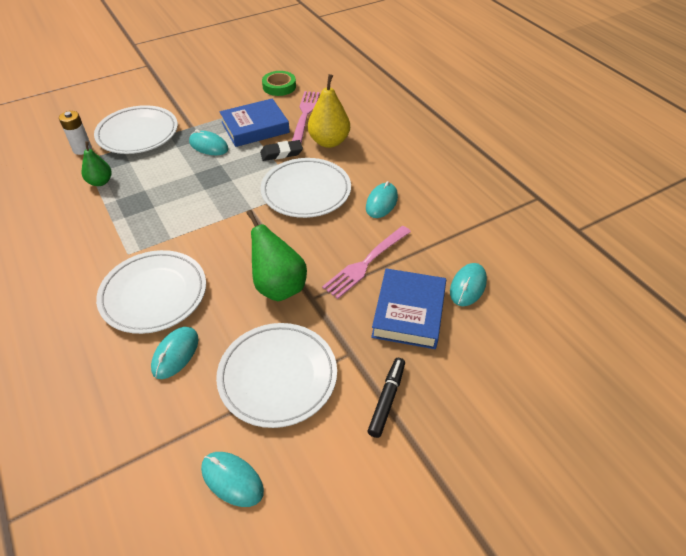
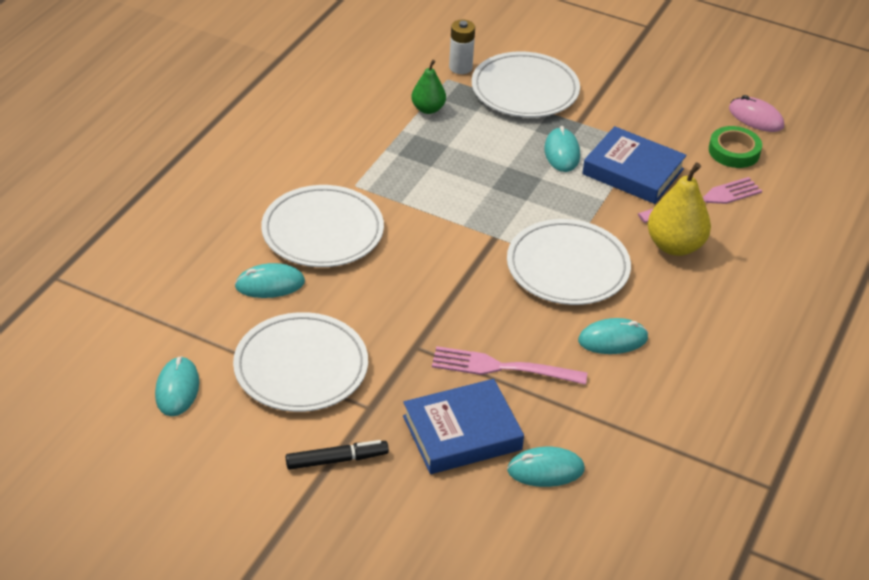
camera: 55 degrees right, 5 degrees down
green pear [246,210,307,301] -> none
black eraser [260,140,303,161] -> none
none -> pink mouse [729,95,784,132]

